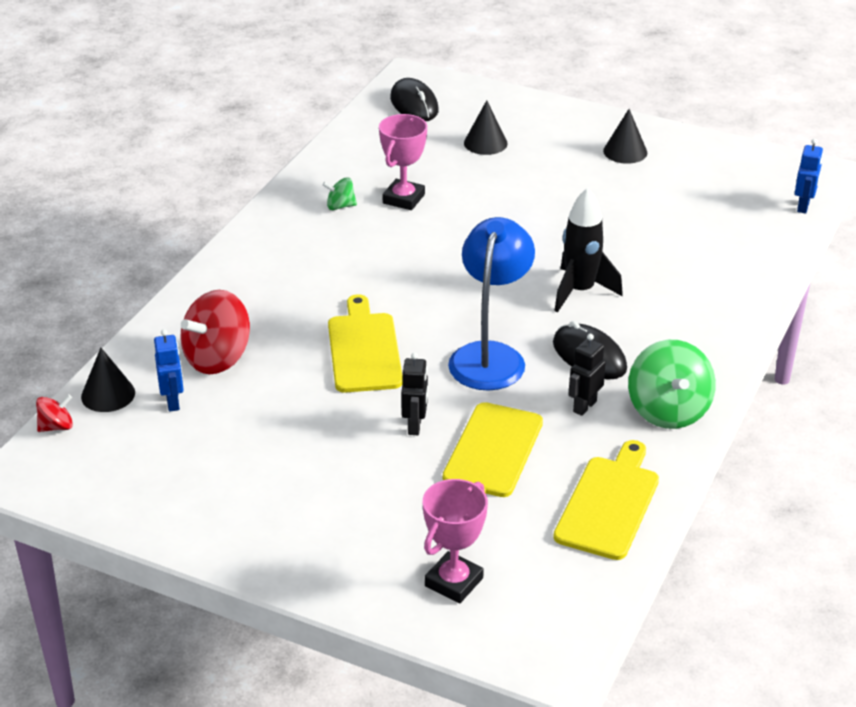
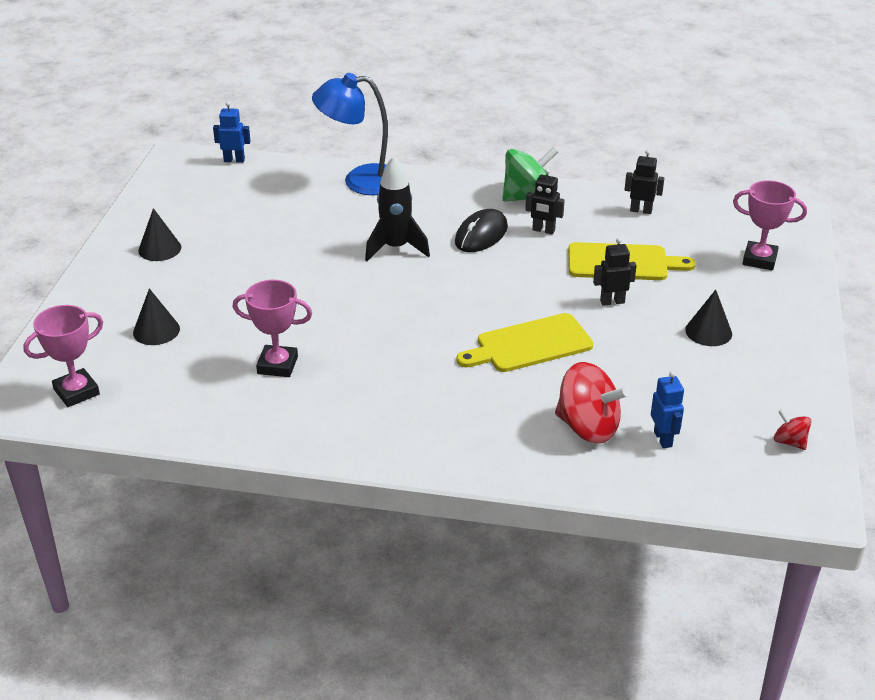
camera: 105 degrees left, 0 degrees up
red spinning top [36,394,73,432] -> red spinning top moved to [774,409,812,450]
black cone [81,348,135,412] -> black cone moved to [685,290,732,346]
blue robot [154,329,184,412] -> blue robot turned 105 degrees clockwise [651,371,684,448]
green spinning top [323,177,357,210] -> none
black mouse [390,78,439,121] -> pink trophy [23,305,103,407]
blue lamp [448,217,535,391] -> blue lamp moved to [312,73,388,195]
yellow cutting board [553,440,659,560] -> black robot [625,150,664,214]

